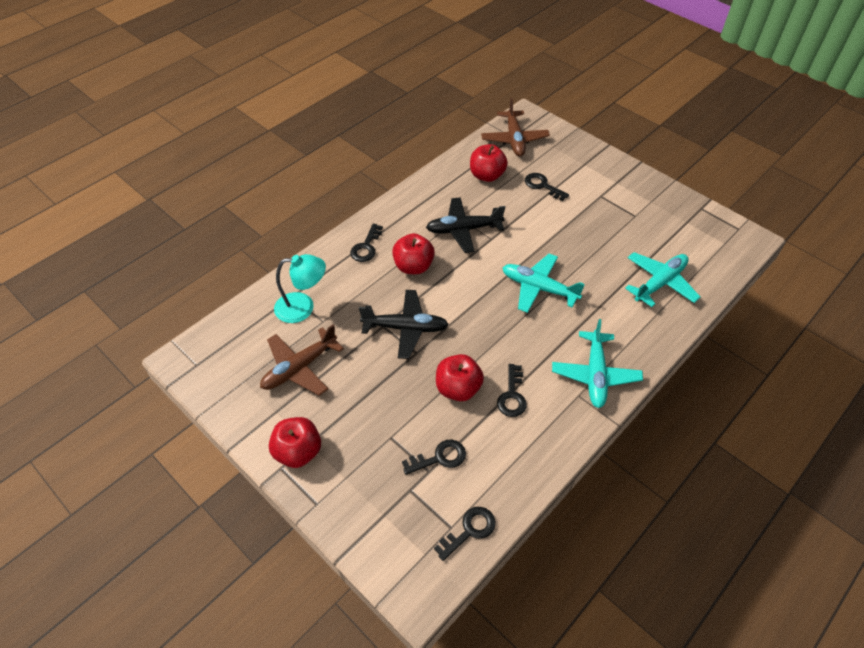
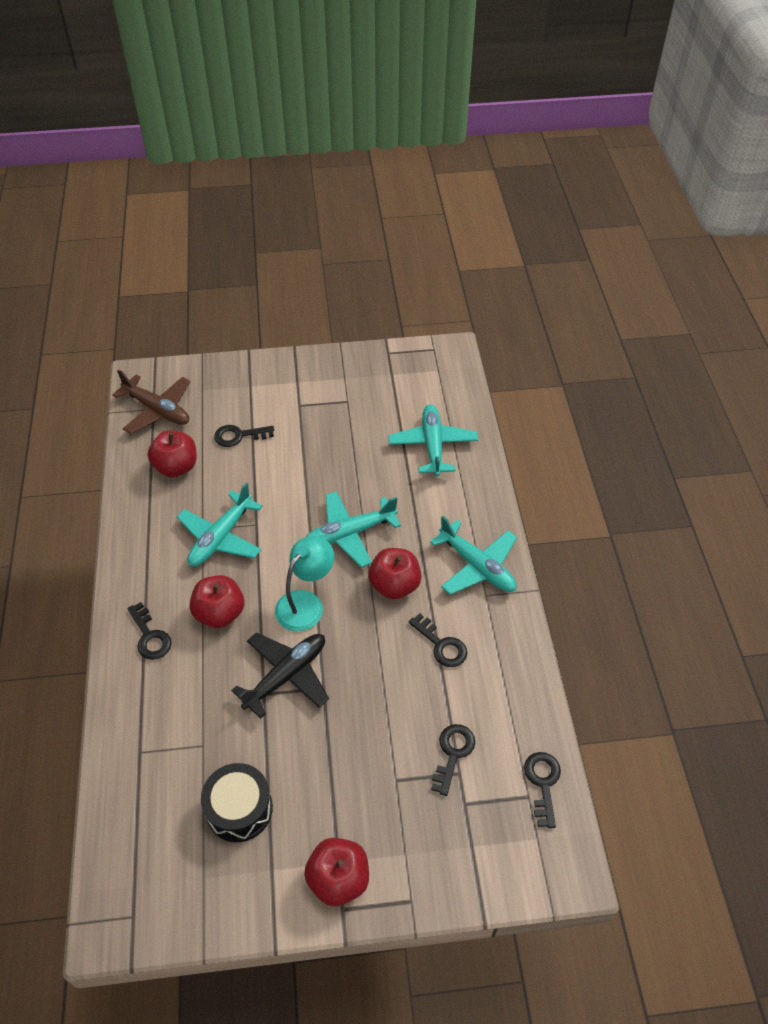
camera: 50 degrees left, 0 degrees up
brown plane [260,324,344,396] -> black drum [201,763,273,842]
turquoise lamp [274,254,326,323] -> turquoise lamp moved to [275,536,334,631]
black plane [426,197,505,253] -> turquoise plane [177,483,263,567]
red apple [436,354,484,401] -> red apple moved to [368,548,421,599]

